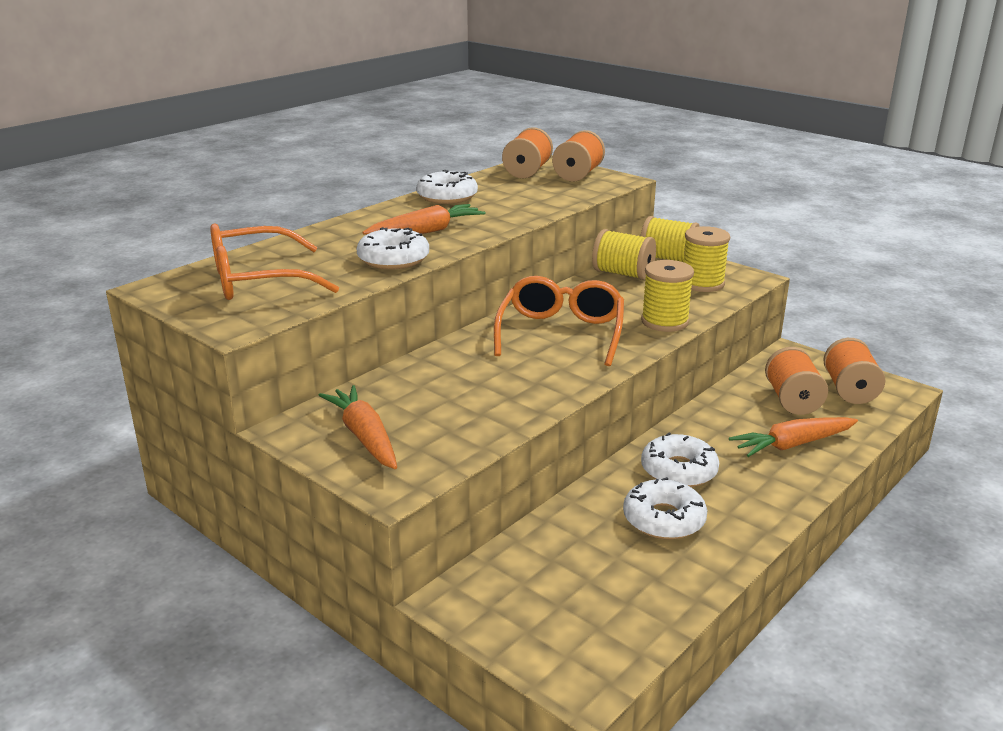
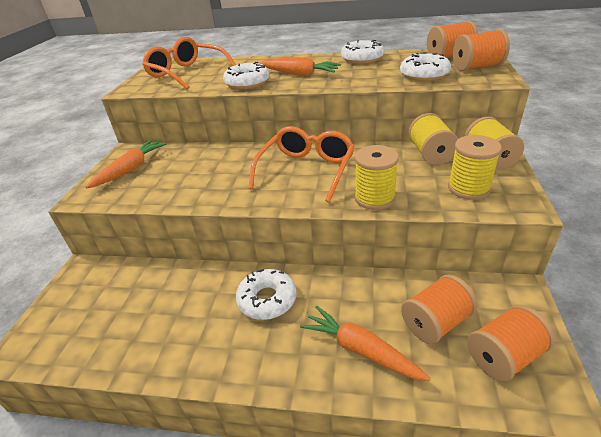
camera: 60 degrees right, 10 degrees up
orange glasses [494,276,624,366] -> orange glasses turned 45 degrees counterclockwise [248,126,355,203]
white donut [623,477,707,539] -> white donut moved to [400,52,451,81]

